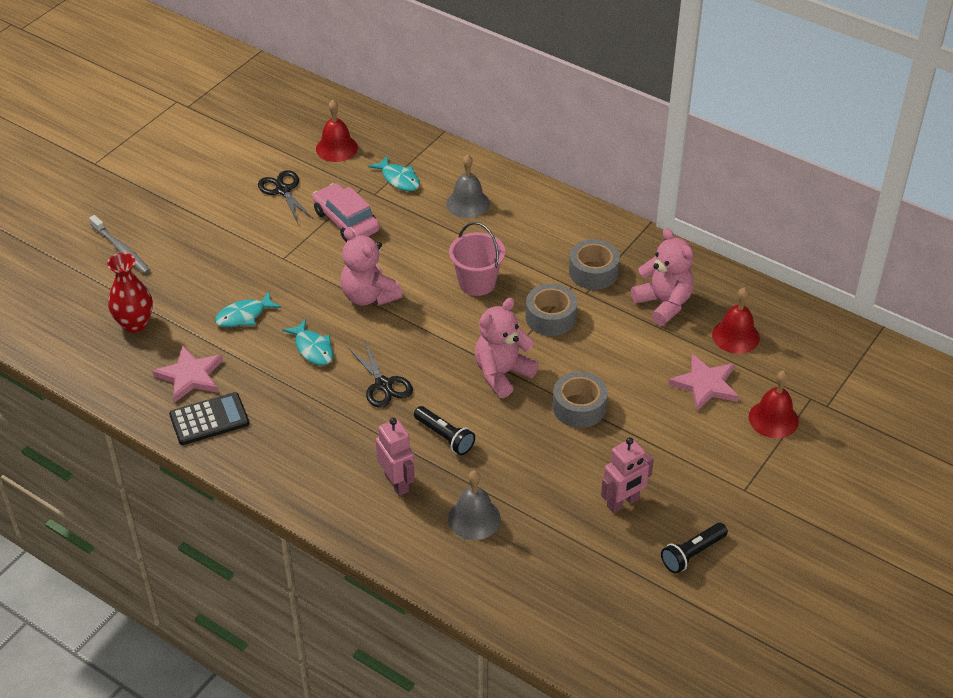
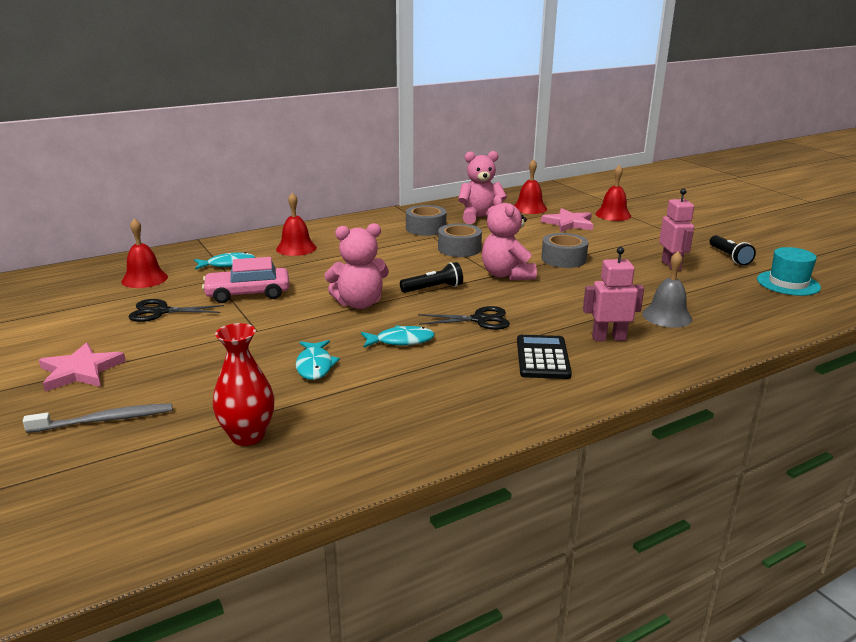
camera: 65 degrees left, 20 degrees down
pink star [152,345,223,403] -> pink star moved to [39,342,126,392]
black calculator [169,392,249,445] -> black calculator moved to [517,335,572,379]
black flashlight [414,406,475,455] -> black flashlight moved to [400,262,463,293]
grey bell [446,155,490,218] -> red bell [276,192,317,256]
pink bucket [449,222,505,296] -> none
none -> turquoise hat [757,247,821,296]

